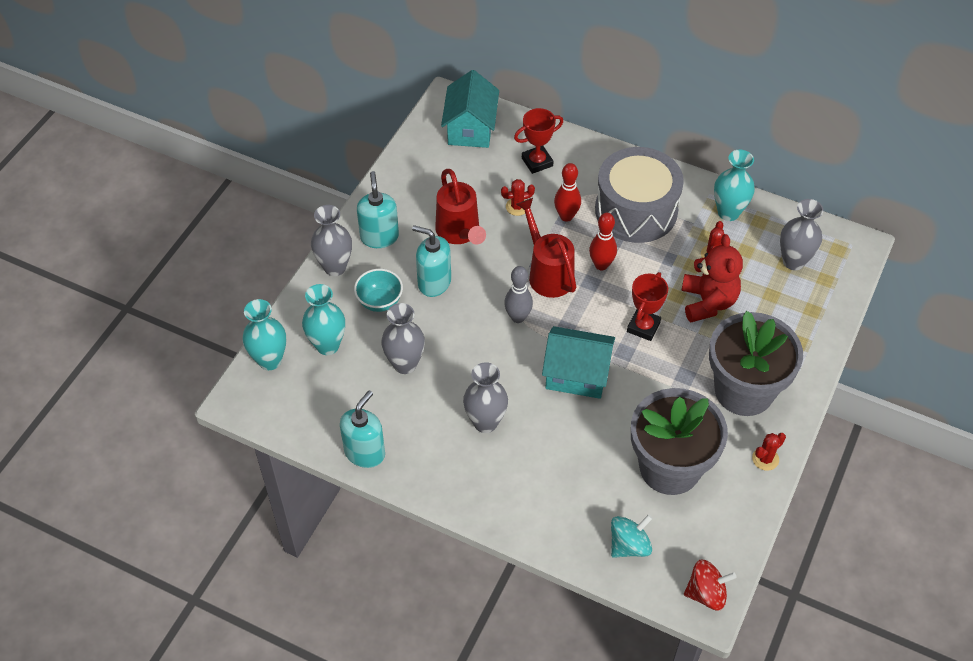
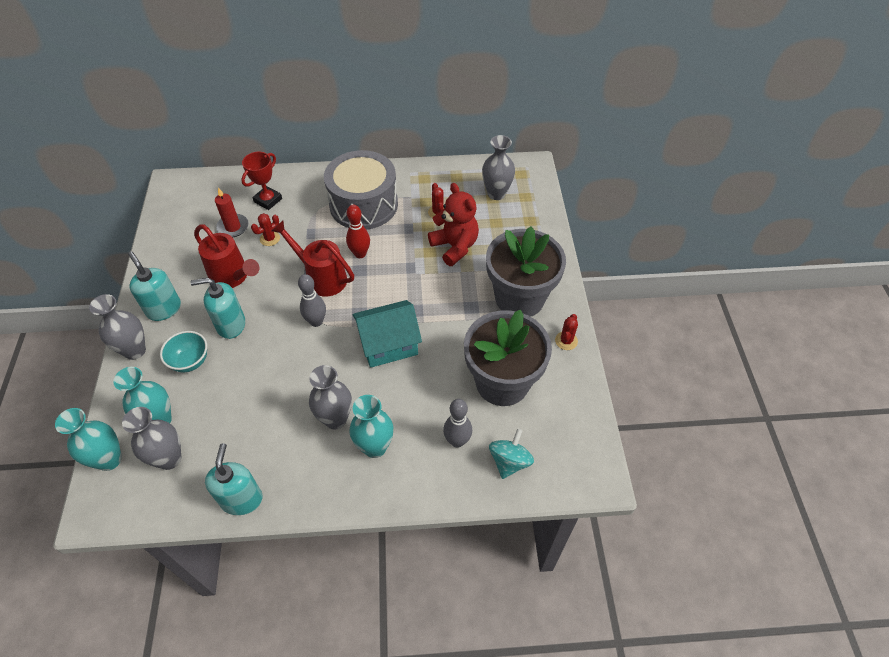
camera: 30 degrees left, 0 degrees up
grey vase [381,303,425,374] -> grey vase moved to [122,407,181,470]
turquoise house [441,70,499,148] -> none
red bowling pin [554,163,581,222] -> none
red trophy [627,272,668,341] -> none
red spinning top [684,560,737,610] -> none
turquoise vase [714,150,755,221] -> turquoise vase moved to [349,395,393,458]
none -> red candle [215,188,249,237]
none -> grey bowling pin [443,399,472,448]

